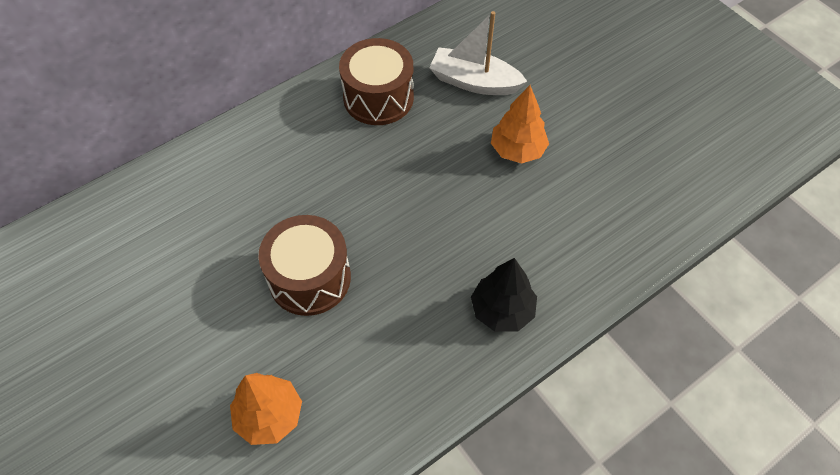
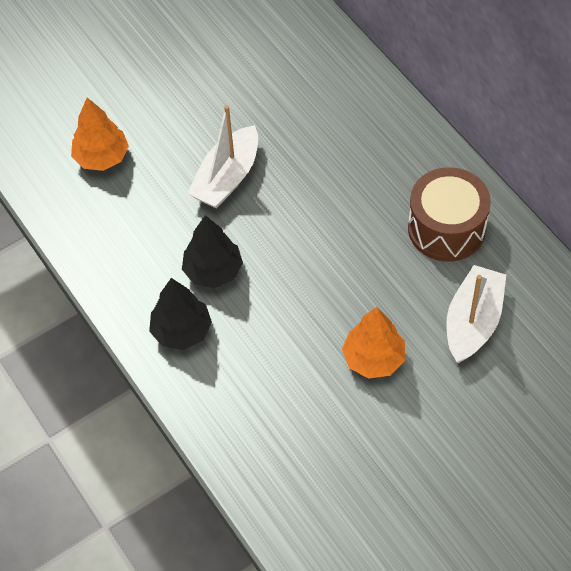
camera: 95 degrees right, 0 degrees up
brown drum [258,215,351,316] -> white boat [187,105,258,209]
none -> black tree [182,215,243,288]

